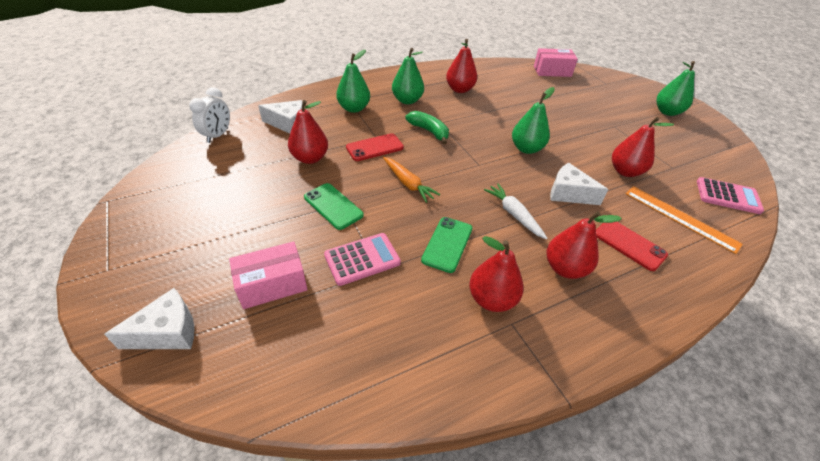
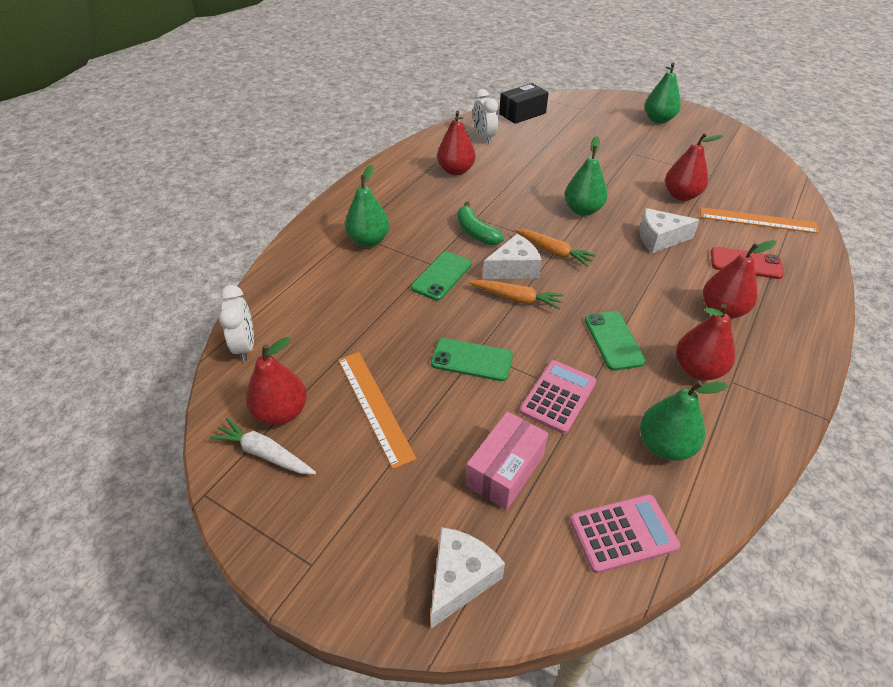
camera: 30 degrees left, 0 degrees up
white cheese [258,100,303,134] -> white cheese moved to [483,234,542,279]
red pear [288,100,328,164] -> red pear moved to [246,337,307,425]
red phone [346,133,404,161] -> green phone [411,251,472,301]
green pear [392,48,424,104] -> green pear moved to [640,381,729,461]
green banana [406,111,449,144] -> green banana turned 135 degrees counterclockwise [458,202,504,245]
white carrot [484,184,548,240] -> white carrot moved to [209,418,316,474]
pink box [534,48,578,77] -> black box [499,83,549,124]
pink calculator [697,177,764,214] -> pink calculator moved to [570,494,680,573]
none -> orange ruler [338,352,416,469]
none -> white clock [473,89,498,144]
none -> orange carrot [514,229,596,267]

